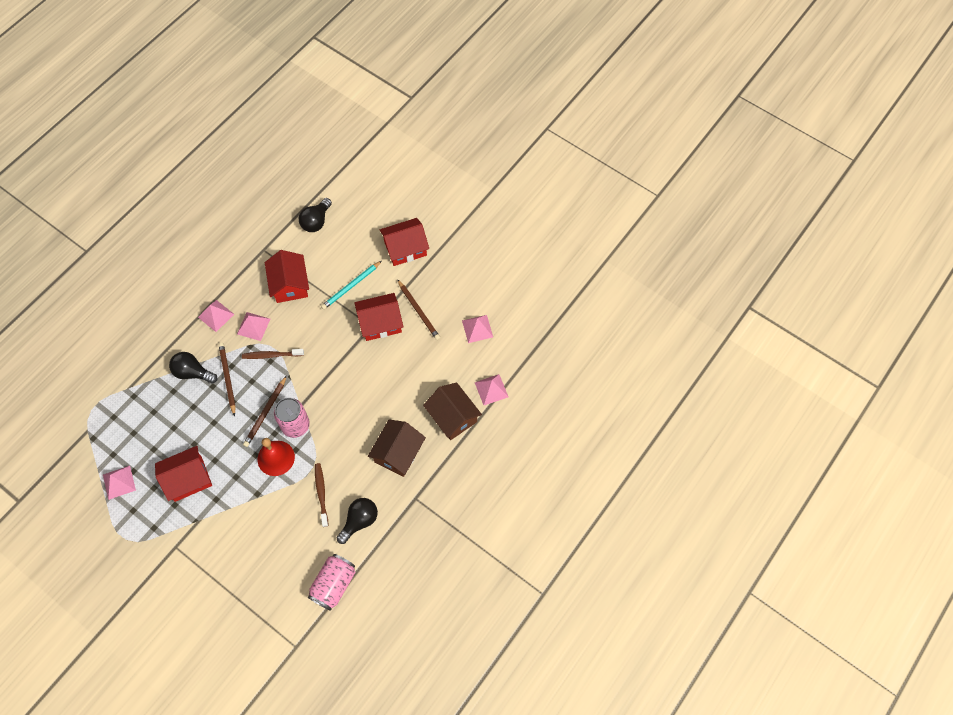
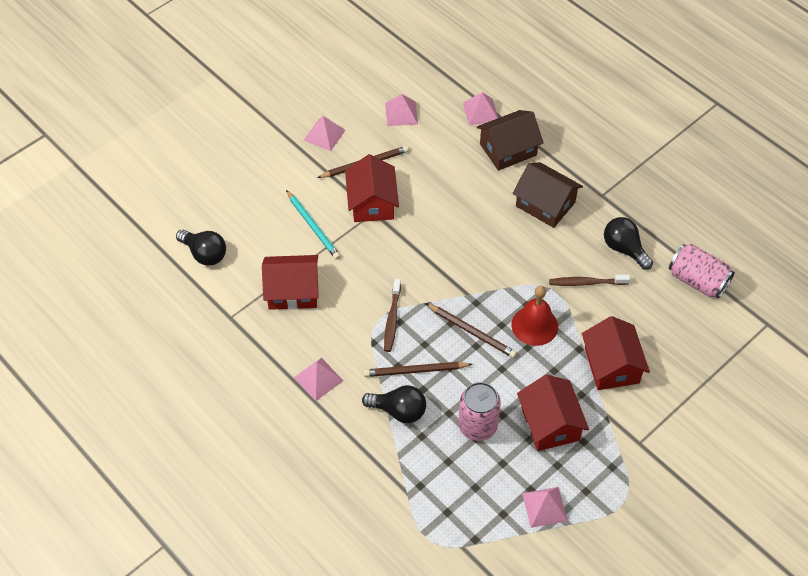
camera: 80 degrees left, 10 degrees down
black light bulb [169,352,217,383] -> black light bulb turned 105 degrees counterclockwise [362,385,426,423]
pink pyramid [237,312,270,341] -> pink pyramid moved to [303,116,346,151]
pink can [274,398,310,438] -> pink can moved to [458,382,501,441]
red house [380,218,429,266] -> red house moved to [582,316,650,390]

